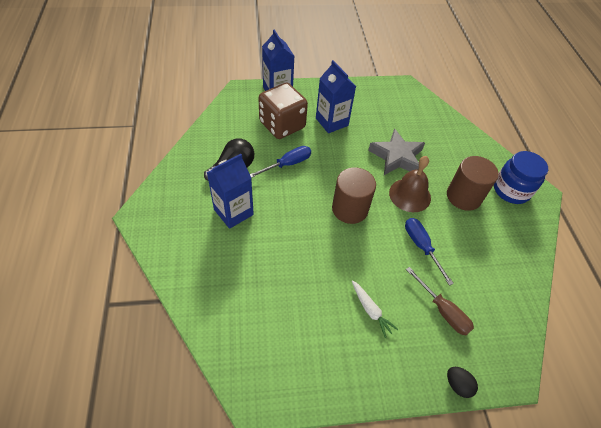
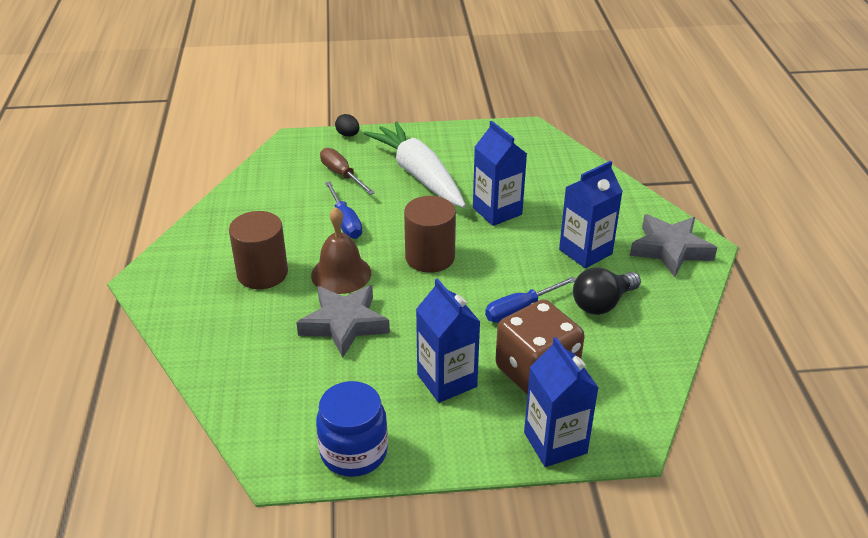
camera: 175 degrees left, 15 degrees down
white carrot [352,280,398,338] -> white carrot [363,121,466,208], size x2.39
blue jar [494,151,548,204] -> blue jar moved to [316,381,388,477]
none -> blue carton [473,121,527,226]
none -> grey star [630,214,717,277]

